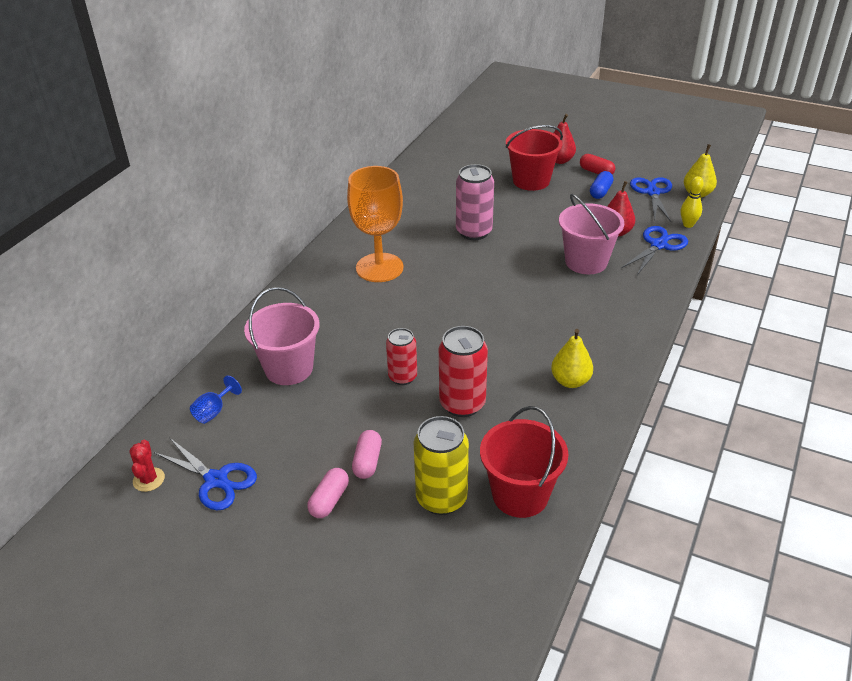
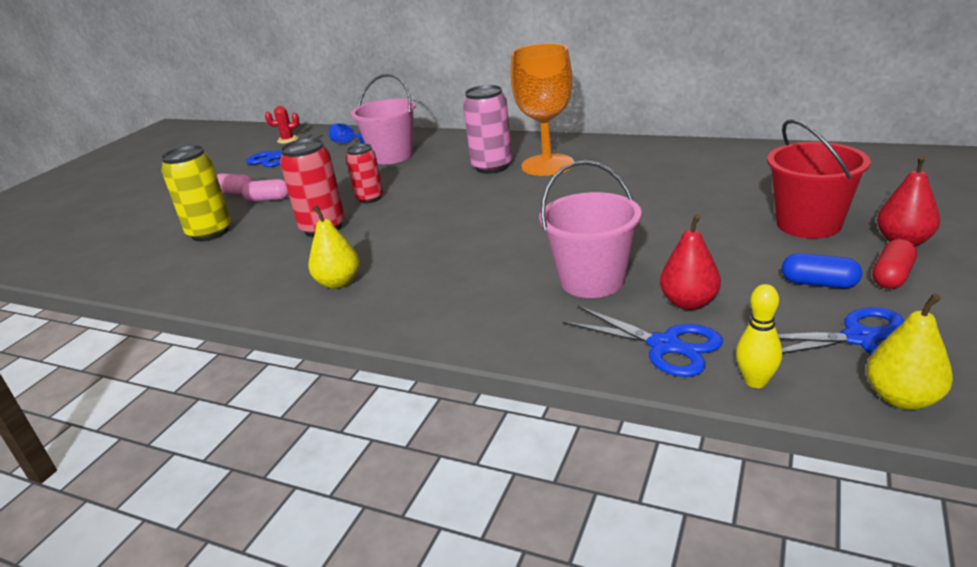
camera: 90 degrees right, 10 degrees down
pink can [456,164,494,240] -> pink can moved to [463,85,512,174]
red bucket [480,406,569,518] -> none

